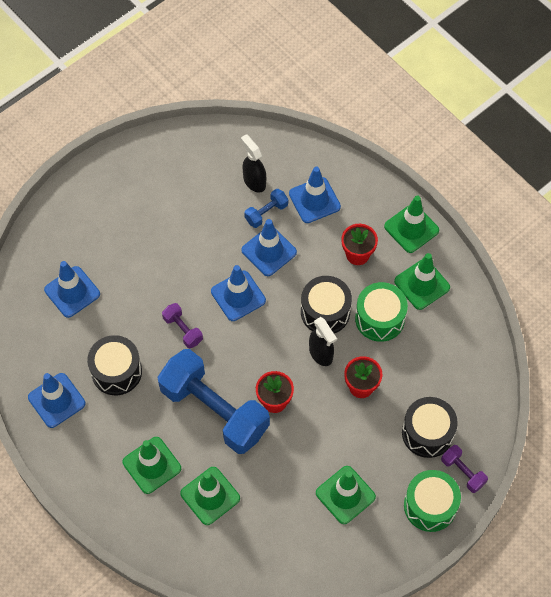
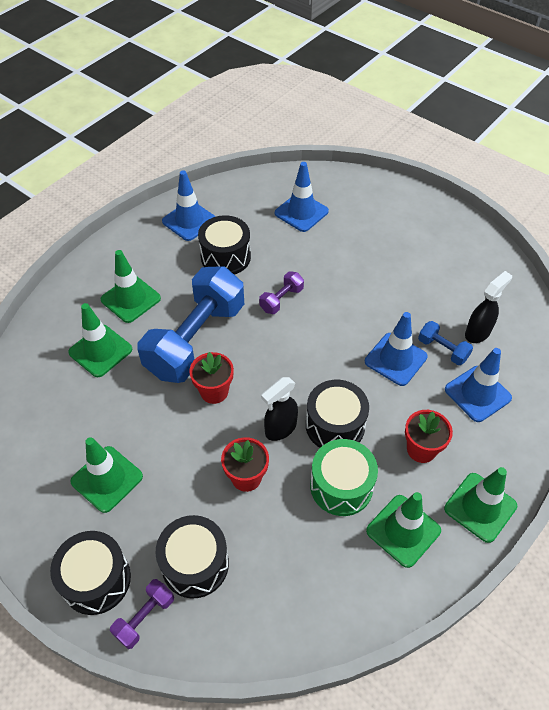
camera: 80 degrees right, 10 degrees down
blue traffic cone [211,265,266,321] -> none
green drum [404,470,461,532] -> black drum [50,531,131,615]

